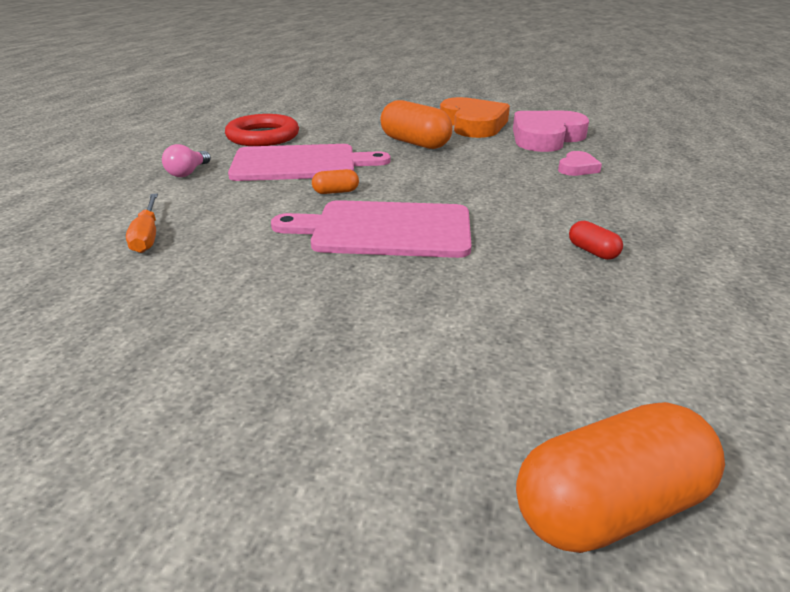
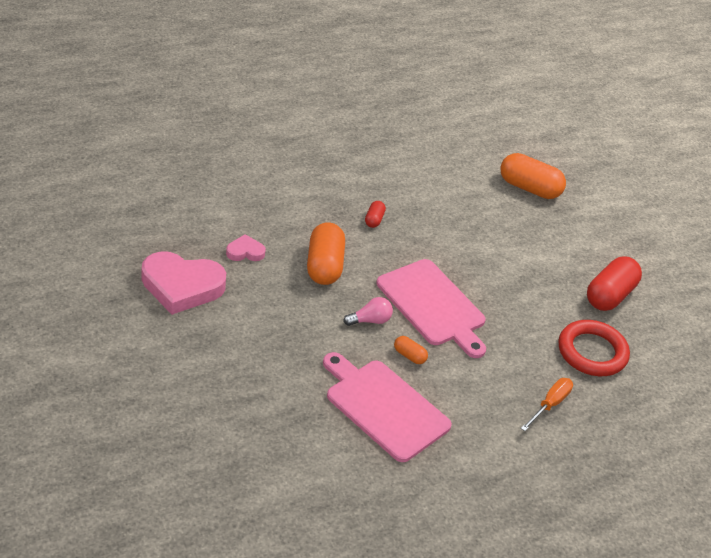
camera: 135 degrees left, 10 degrees up
pink light bulb [162,144,211,177] -> pink light bulb moved to [343,297,393,326]
red ring [225,114,299,146] -> red ring moved to [558,320,630,376]
orange capsule [380,100,453,149] -> orange capsule moved to [307,222,345,285]
orange heart [440,97,510,138] -> none
none -> red capsule [587,256,642,311]

